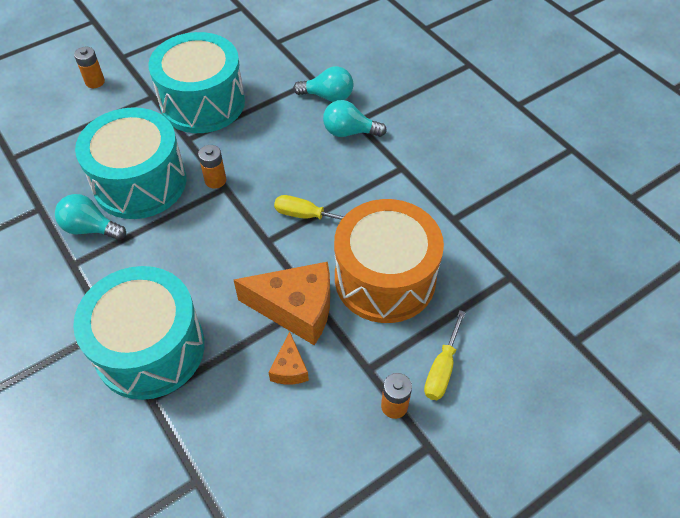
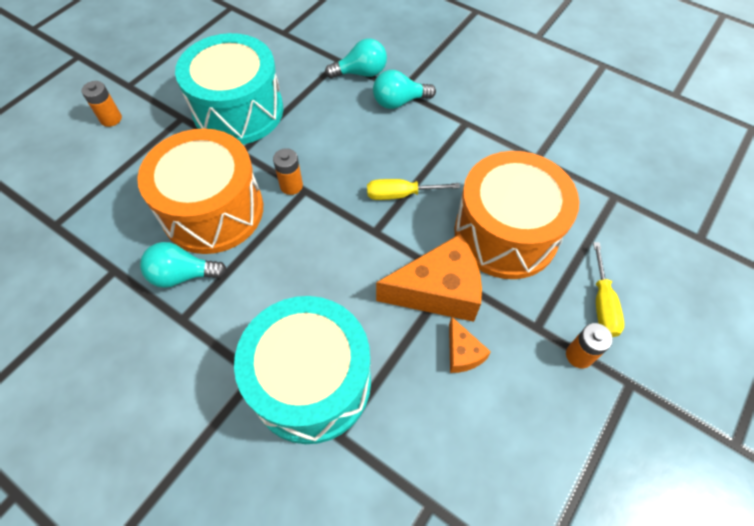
camera: 20 degrees left, 5 degrees up
turquoise drum [75,107,186,219] -> orange drum [137,129,263,254]

